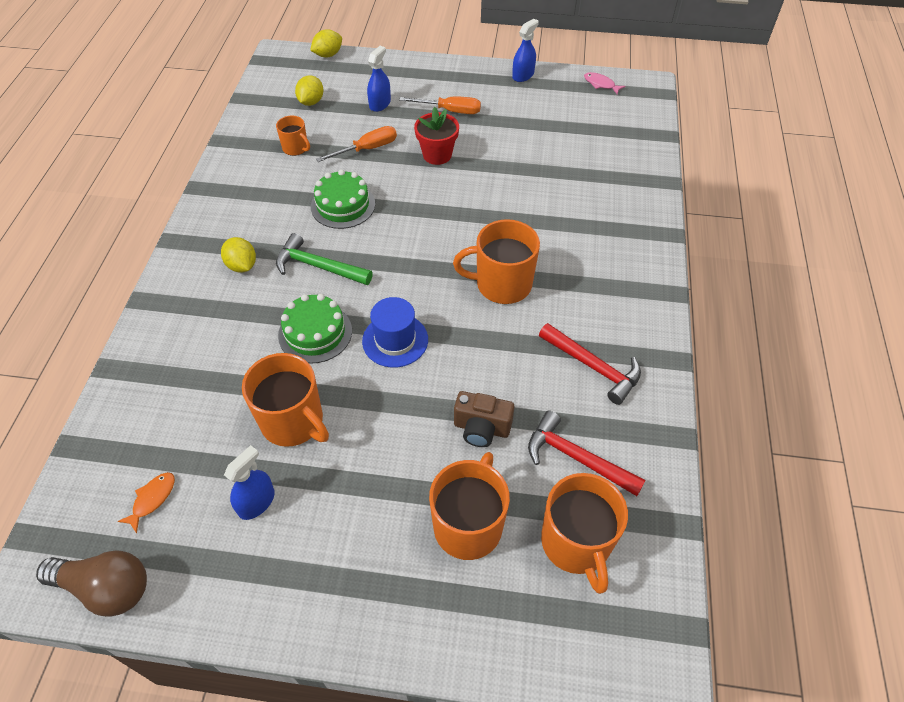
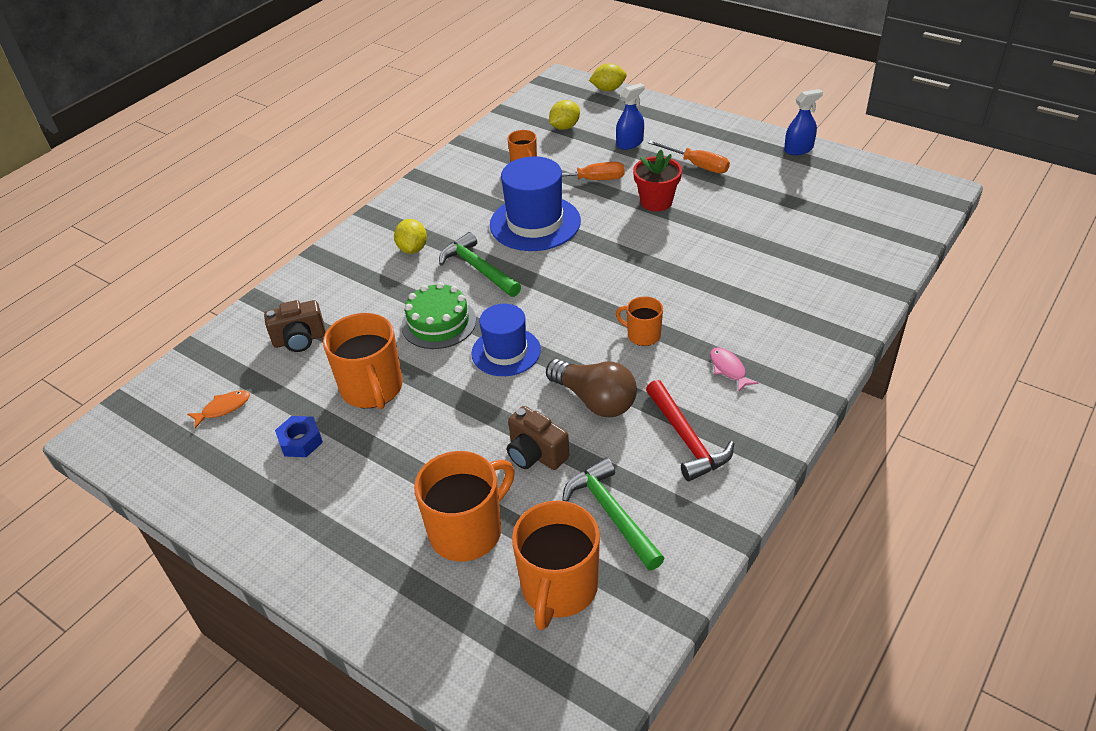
camera: 30 degrees right, 10 degrees down
brown light bulb [36,550,147,617] -> brown light bulb moved to [546,359,637,417]
blue spray bottle [224,445,275,520] -> blue nut [275,416,323,457]
green cake [311,169,375,229] -> blue hat [490,156,581,251]
orange mug [453,219,540,304] -> orange mug [616,296,663,346], size x0.54
red hammer [528,411,646,496] -> green hammer [562,458,665,571]
pink fish [584,72,626,94] -> pink fish moved to [710,347,758,392]
none -> brown camera [264,300,326,352]

